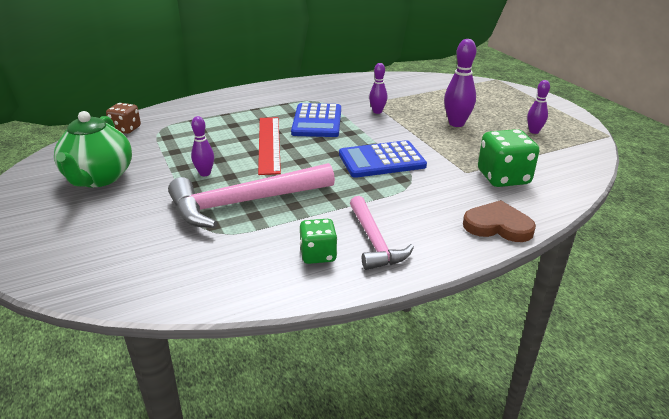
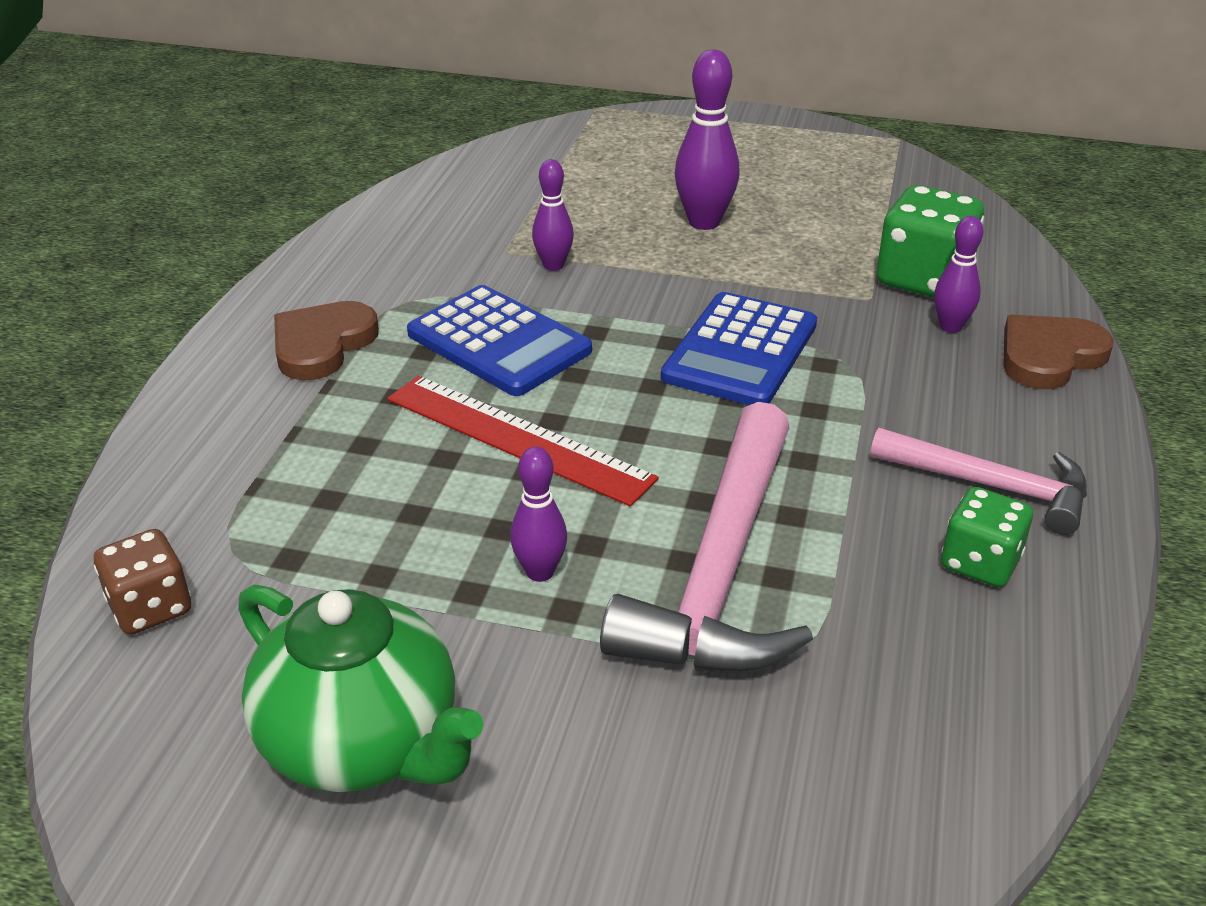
camera: 50 degrees left, 5 degrees up
purple bowling pin [527,80,550,134] -> purple bowling pin moved to [934,216,983,333]
none -> brown heart [274,301,379,380]

